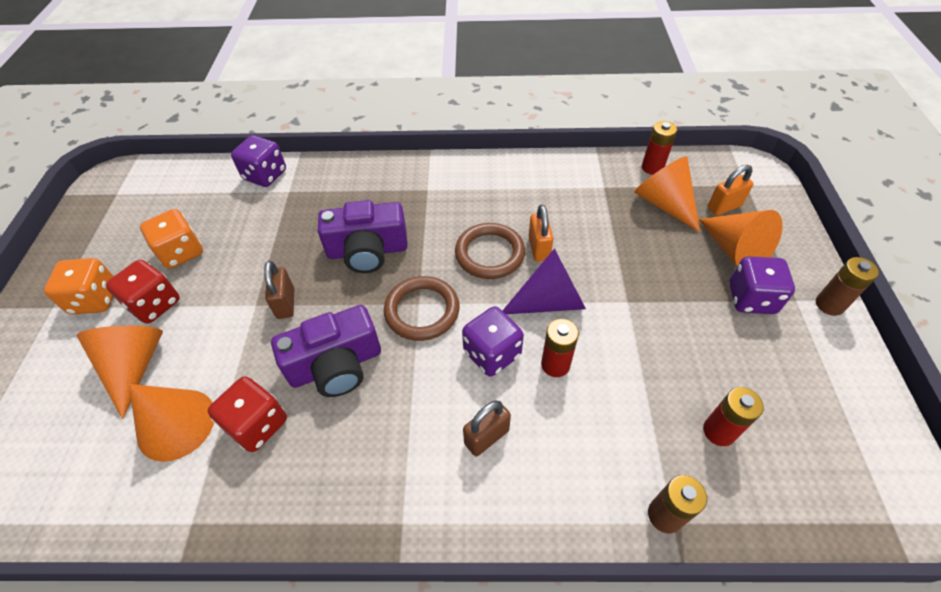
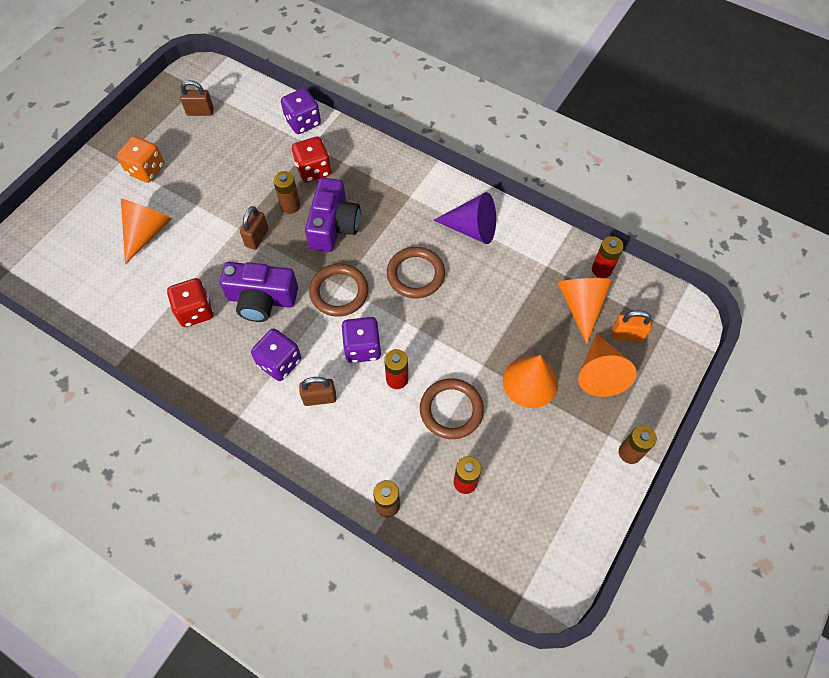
camera: 30 degrees right, 10 degrees up
red dice [106,260,180,324] -> red dice moved to [292,136,331,183]
orange cone [129,384,214,462] -> orange cone moved to [503,355,558,408]
orange dice [140,209,203,269] -> none
purple camera [318,200,408,273] -> purple camera turned 105 degrees counterclockwise [305,178,360,252]
purple cone [503,248,586,314] -> purple cone moved to [433,192,496,244]
orange padlock [529,205,554,262] -> none
purple dice [729,256,795,314] -> purple dice moved to [251,328,301,381]
none -> brown padlock [180,80,214,116]
none -> brown battery [273,171,300,214]
none -> brown ring [420,378,484,439]

